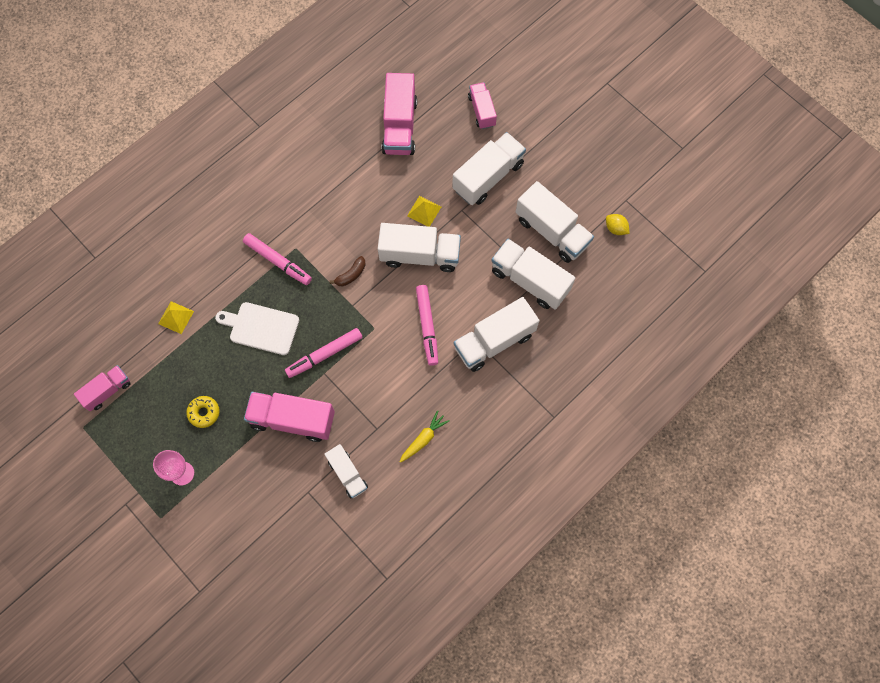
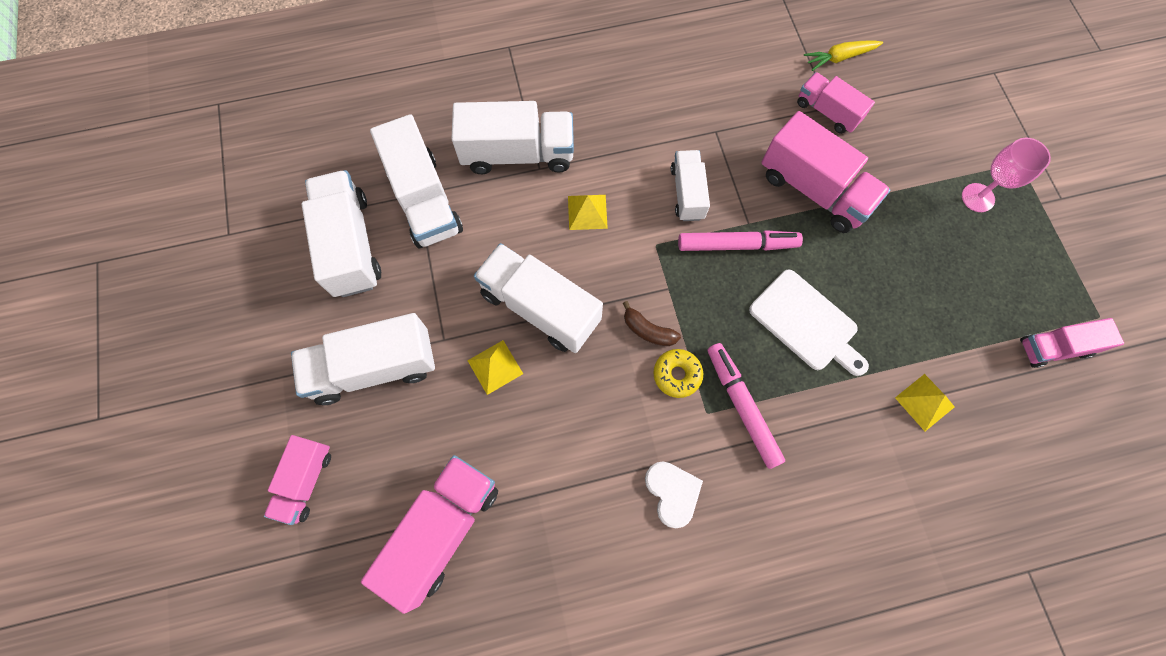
camera: 150 degrees left, 0 degrees up
yellow donut [186,396,220,428] -> yellow donut moved to [653,349,703,398]
white truck [324,444,368,498] -> white truck moved to [671,150,710,221]
brown banana [329,256,366,286] -> brown banana turned 135 degrees counterclockwise [623,301,681,346]
yellow carrot [399,410,449,463] -> yellow carrot moved to [804,40,883,71]
pink marker [416,285,438,366] -> yellow pyramid [568,195,608,230]
yellow lemon [606,214,630,235] -> none
none -> white heart [645,462,703,528]
none -> pink truck [797,72,875,134]

